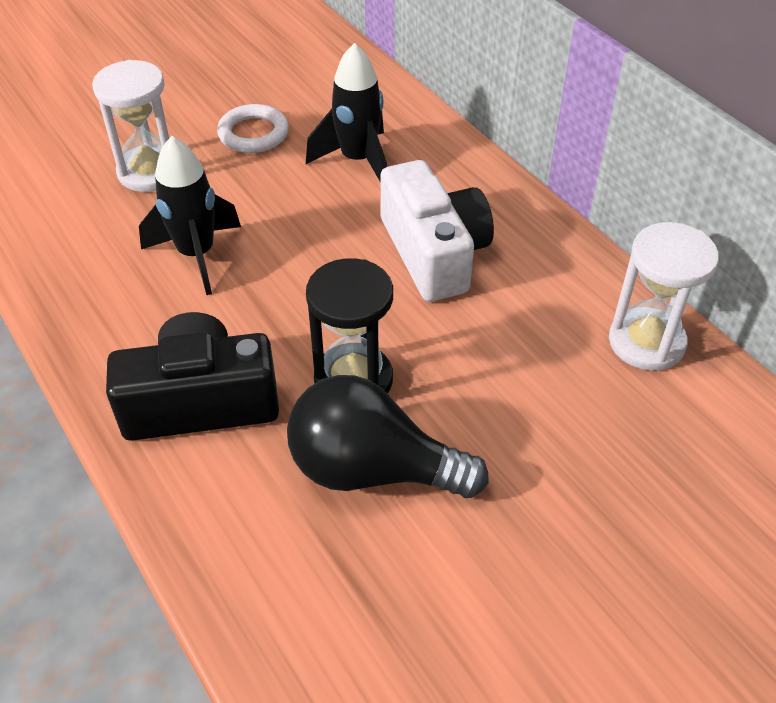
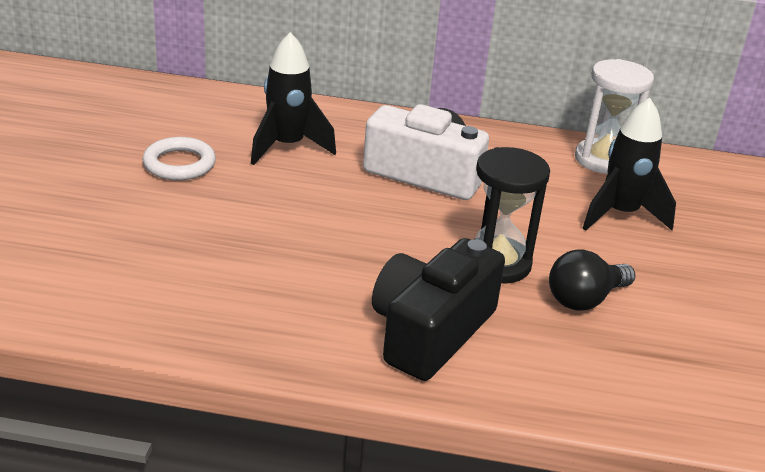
camera: 50 degrees left, 15 degrees down
white hourglass [92,60,169,192] -> none
black rocket [139,136,241,295] -> black rocket moved to [582,98,676,231]
black light bulb [287,375,489,498] -> black light bulb [549,249,636,311], size x0.64

